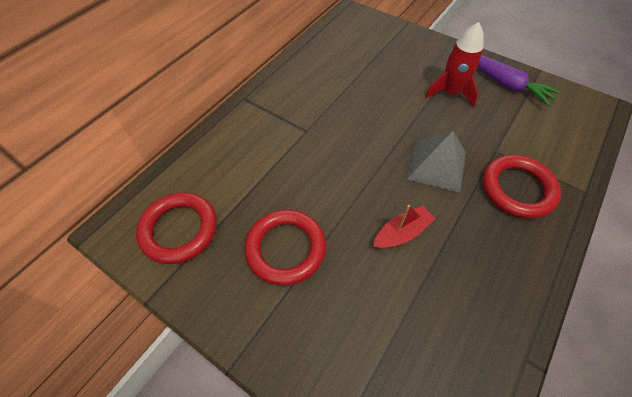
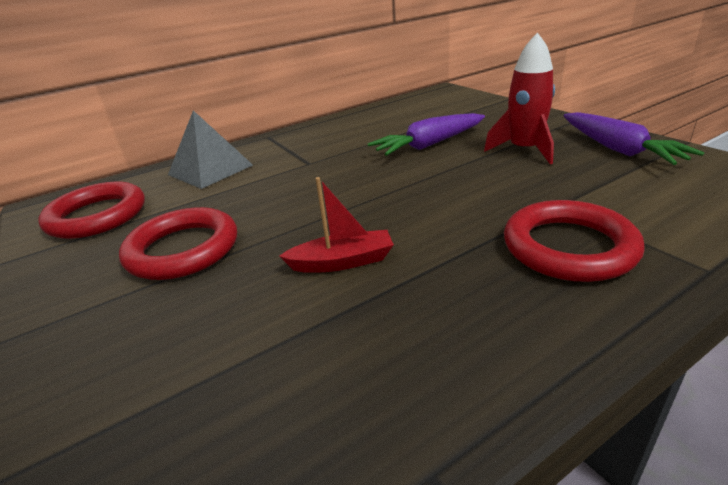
camera: 25 degrees right, 25 degrees down
grey pyramid [407,131,466,193] -> grey pyramid moved to [168,110,253,189]
none -> purple carrot [368,113,485,156]

